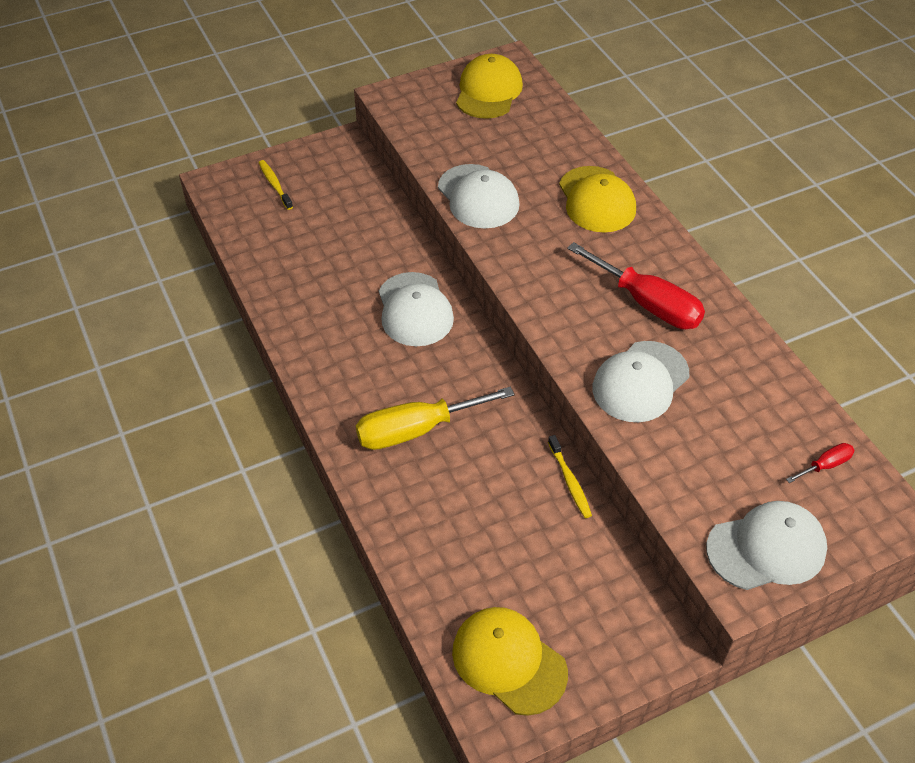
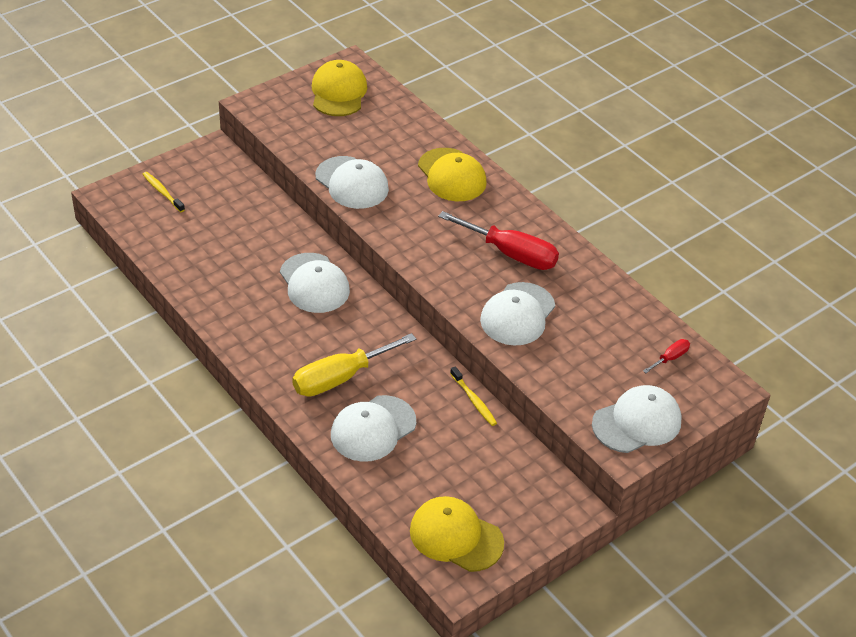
camera: 15 degrees left, 5 degrees down
none -> white cap [331,395,416,462]

